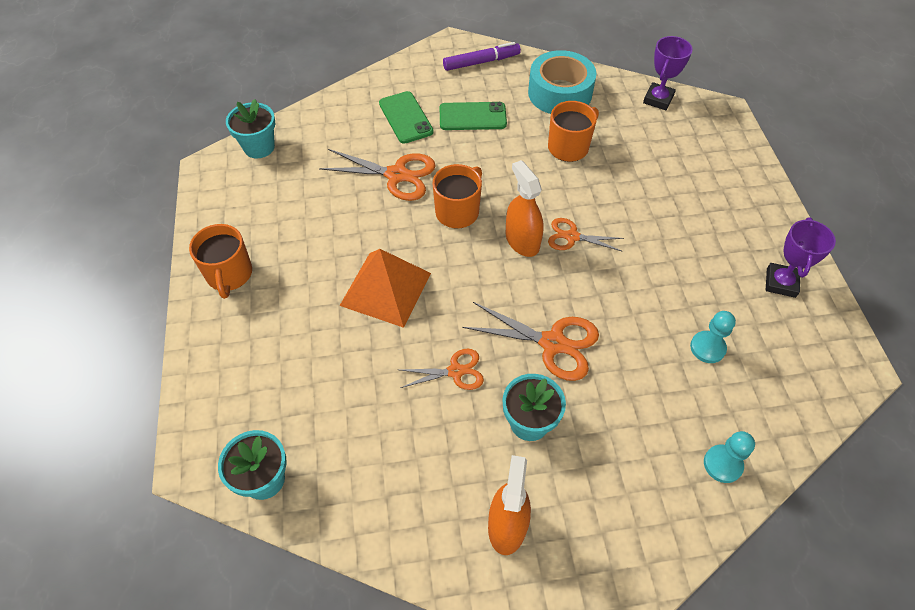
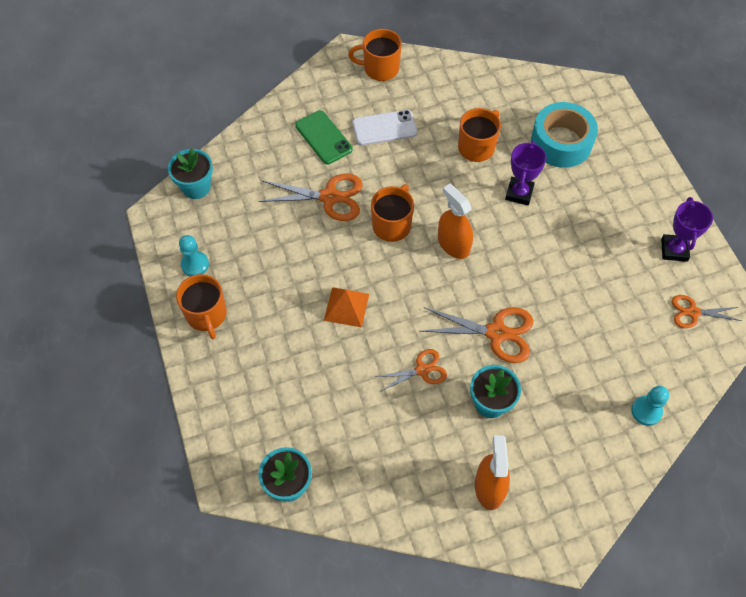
camera: 10 degrees left, 5 degrees up
orange pyramid [340,249,431,328] -> orange pyramid [324,287,369,328], size x0.64
green phone [440,102,507,130] -> white phone [352,110,417,145]
purple marker [443,42,521,71] -> orange mug [348,29,402,81]
turquoise tape [528,50,597,114] -> turquoise tape moved to [531,102,598,168]
orange scissors [548,218,624,252] -> orange scissors moved to [672,295,742,328]
purple trophy [643,36,693,110] -> purple trophy moved to [505,141,546,205]
turquoise pawn [690,311,736,363] -> turquoise pawn moved to [179,235,209,276]

